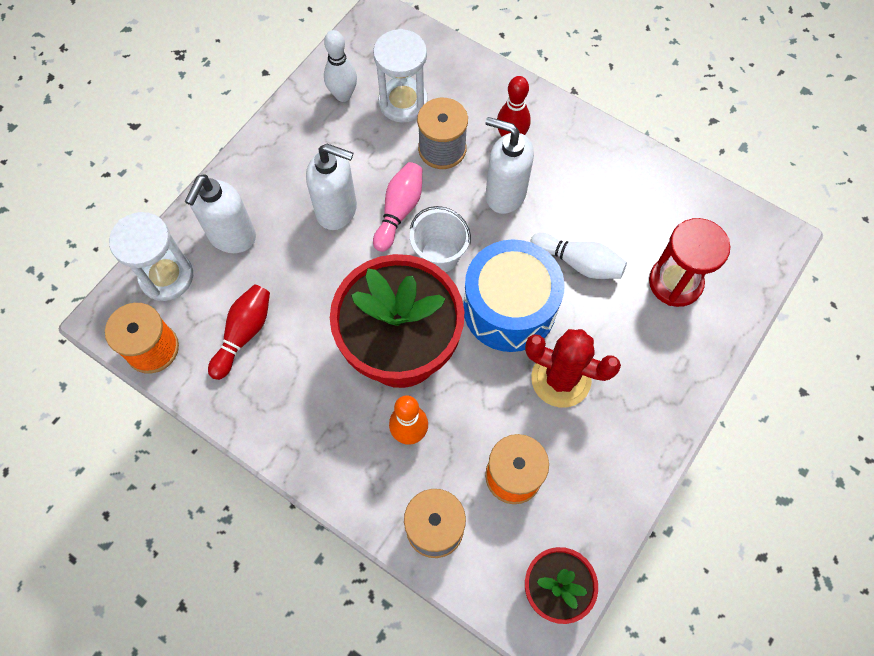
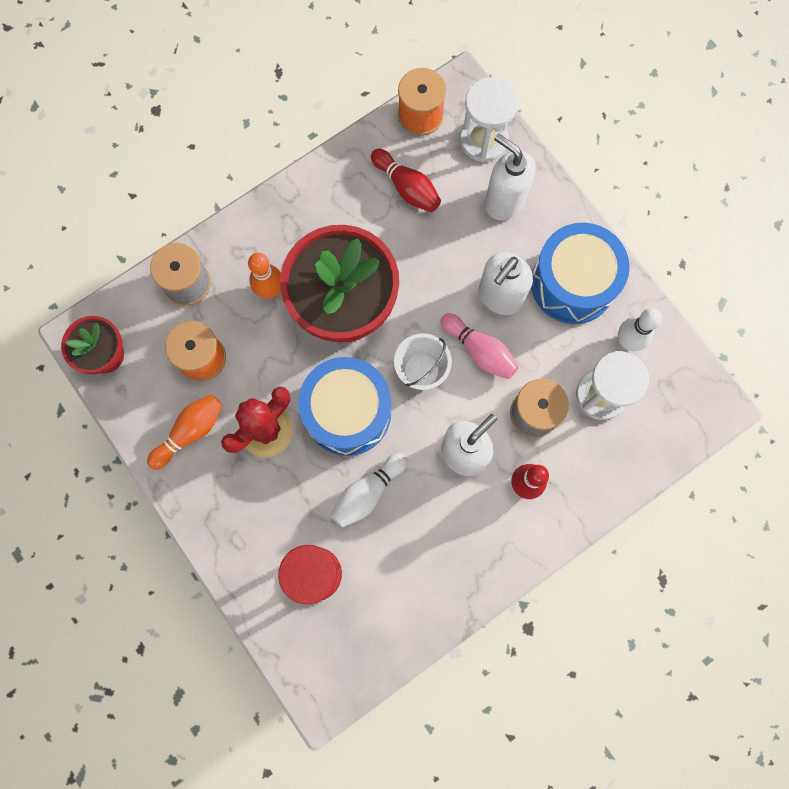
camera: 110 degrees right, 10 degrees up
none -> orange bowling pin [147,394,223,470]
none -> blue drum [531,223,630,324]

